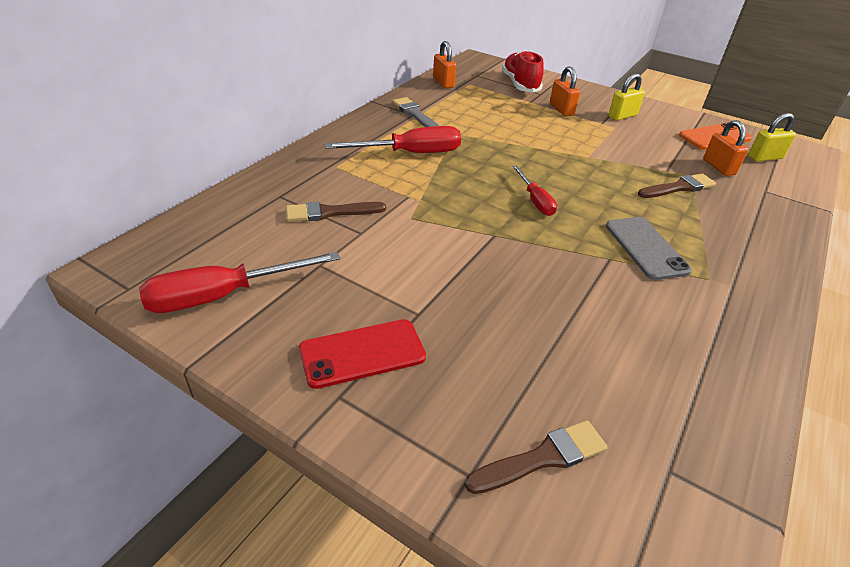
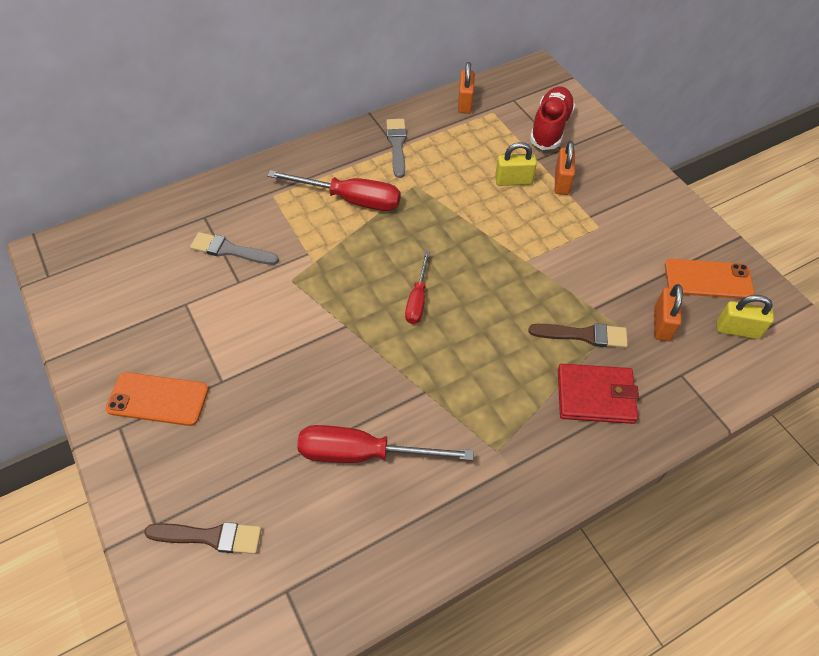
camera: 30 degrees right, 15 degrees up
red screwdriver [139,252,340,313] -> red screwdriver moved to [297,425,474,463]
brown brush [286,202,386,222] -> grey brush [190,232,279,265]
red phone [299,319,426,389] -> orange phone [106,372,209,426]
grey phone [606,217,692,280] -> none
yellow padlock [608,73,645,121] -> yellow padlock moved to [495,142,537,186]
none -> red wallet [558,364,639,424]

